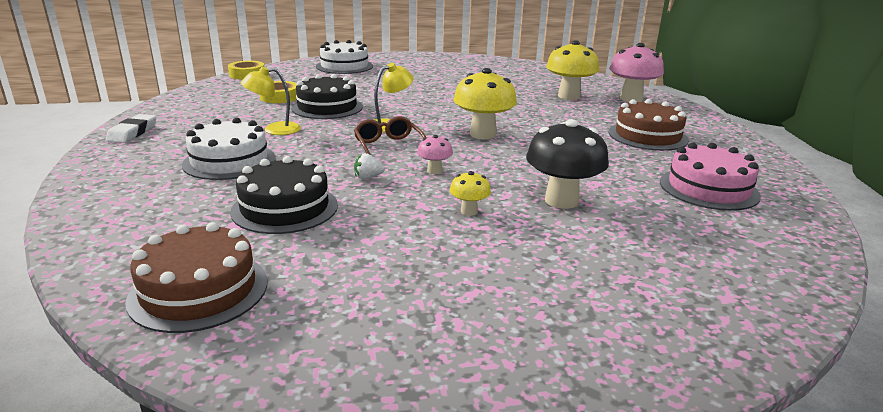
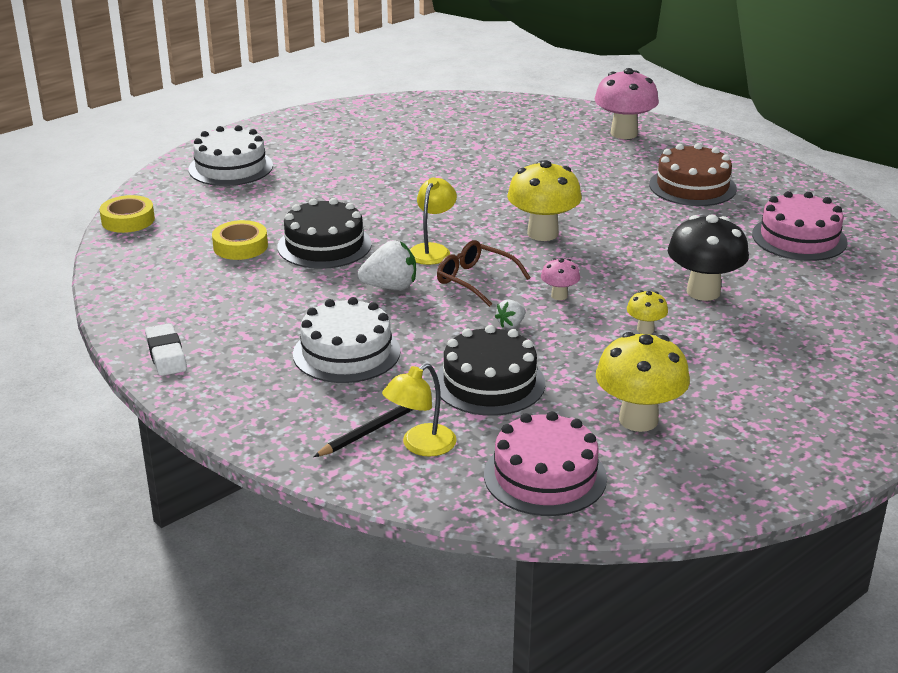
camera: 30 degrees left, 5 degrees up
brown cake [126,222,267,333] -> pink cake [484,411,607,516]
yellow lamp [241,67,301,135] -> yellow lamp moved to [382,363,457,457]
yellow mushroom [546,40,599,100] -> yellow mushroom moved to [596,332,690,432]
none -> black pencil [314,406,414,457]
none -> white strawberry [358,240,416,290]

